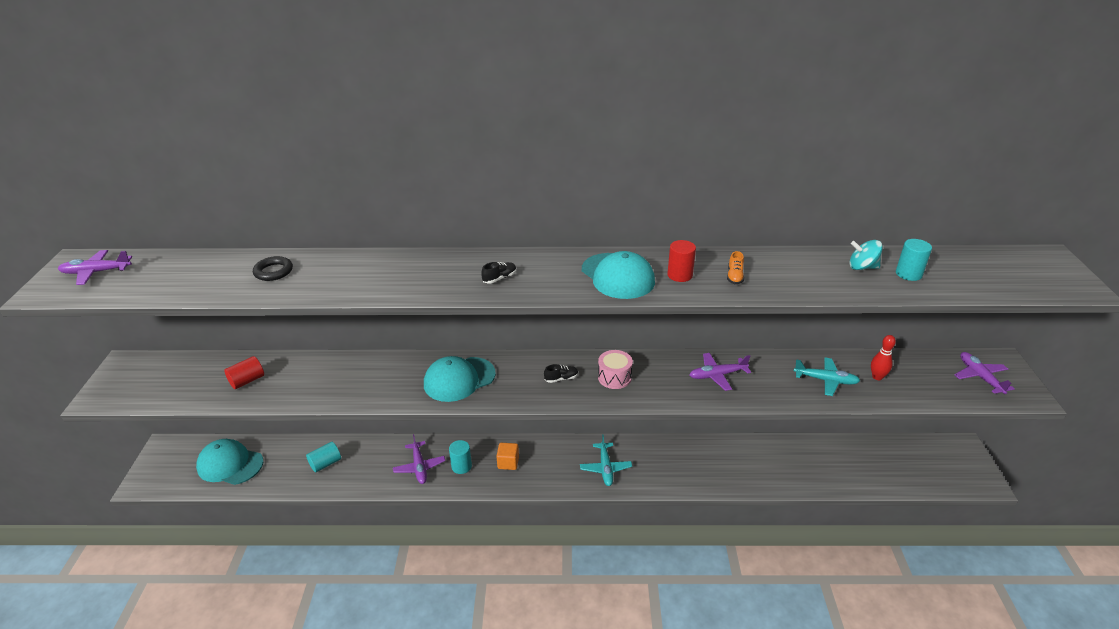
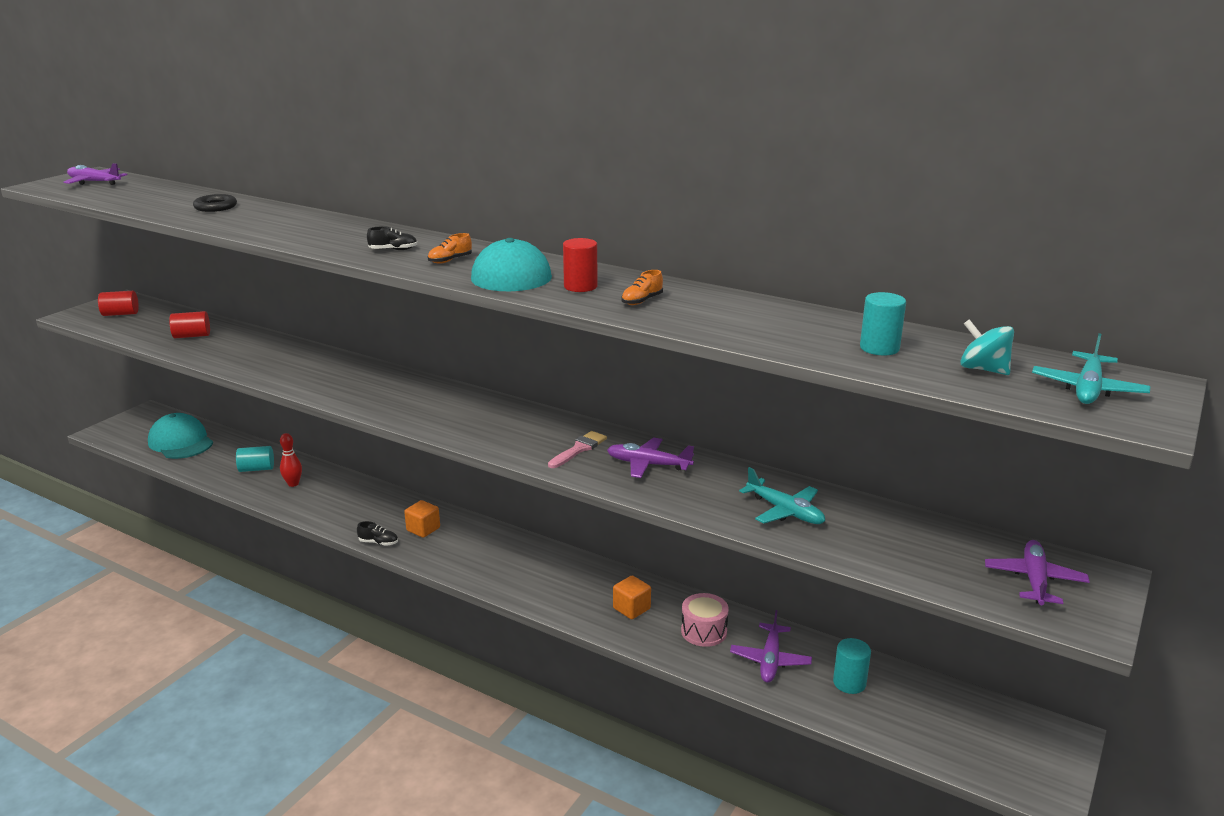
camera: 30 degrees right, 10 degrees down
purple plane [393,434,445,484] -> purple plane moved to [730,610,812,682]
turquoise cap [424,356,496,402] -> none
turquoise cylinder [449,440,472,474] -> turquoise cylinder moved to [833,638,871,694]
black shoe [544,364,578,383] -> black shoe moved to [357,521,398,546]
turquoise plane [580,434,632,486] -> turquoise plane moved to [1032,333,1150,404]
pink drum [598,350,633,389] -> pink drum moved to [681,593,729,647]
turquoise spinning top [850,240,883,270] -> turquoise spinning top moved to [960,319,1014,375]
red bowling pin [871,335,896,380] -> red bowling pin moved to [280,433,302,487]
none -> red cylinder [98,291,139,316]
none -> orange shoe [428,233,472,263]
none -> pink brush [548,431,607,468]
none -> orange cube [613,575,651,619]

